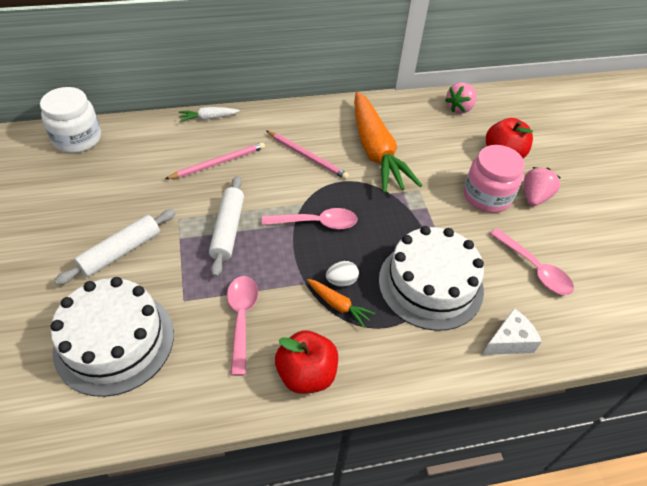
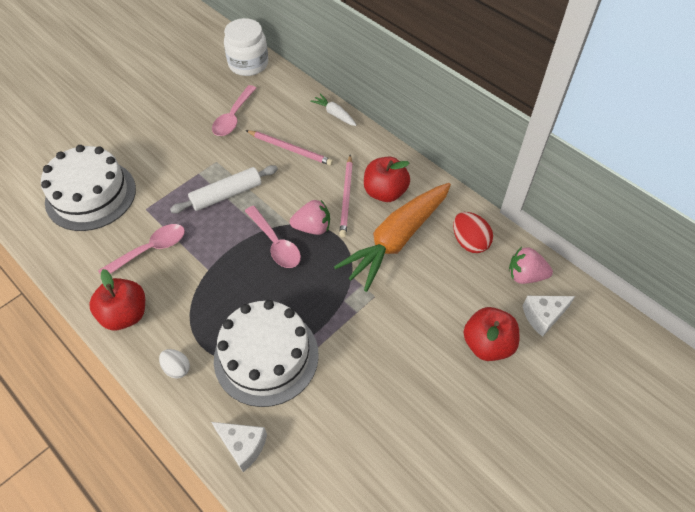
camera: 60 degrees right, 5 degrees up
white rolling pin [54,209,176,285] -> none
orange carrot [307,279,375,328] -> none
white egg [326,261,359,286] -> white egg moved to [159,349,190,379]
pink jar [464,145,525,213] -> none
pink spoon [490,228,574,295] -> pink spoon moved to [212,85,256,136]
pink strawberry [524,167,561,206] -> pink strawberry moved to [290,200,330,235]
none -> red apple [364,157,410,202]
none -> red egg [453,212,493,253]
none -> white cheese [523,296,575,337]

